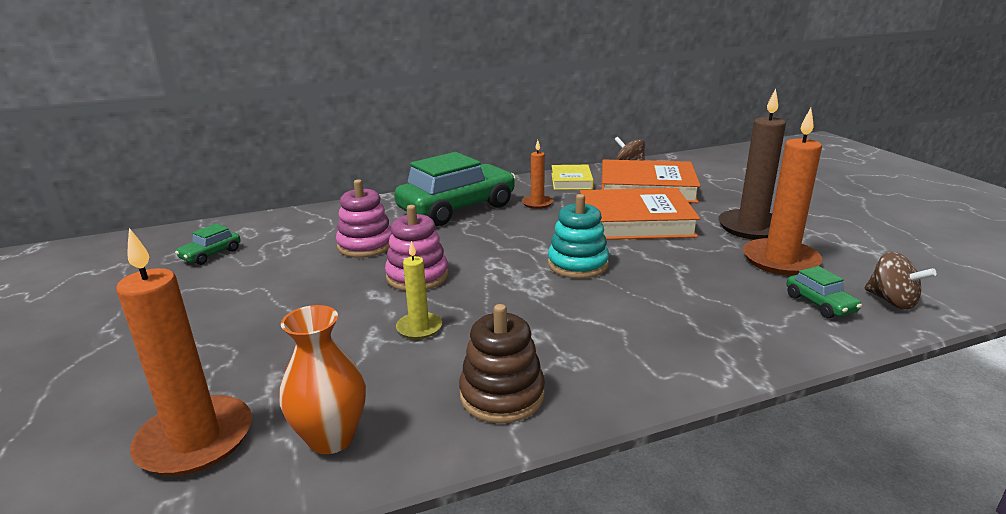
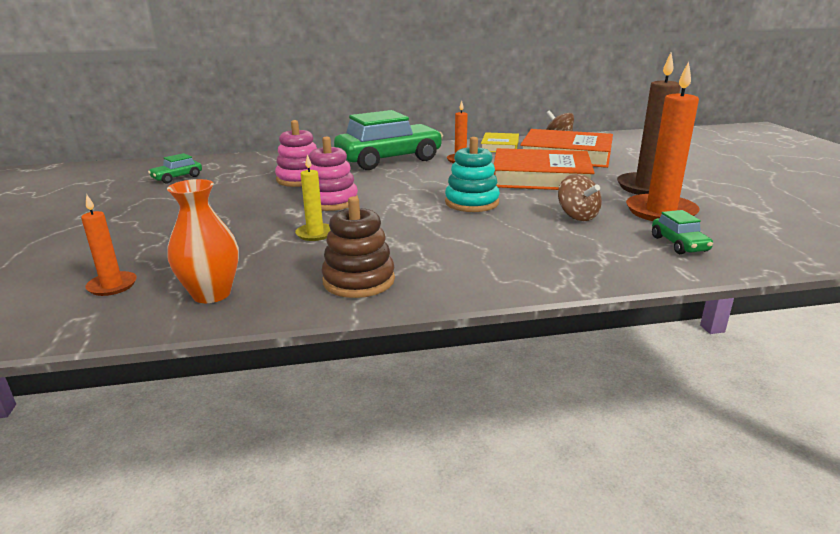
camera: 10 degrees right, 0 degrees up
orange candle [116,228,252,476] -> orange candle [81,194,137,296], size x0.53
brown spinning top [864,252,937,310] -> brown spinning top moved to [558,174,602,221]

